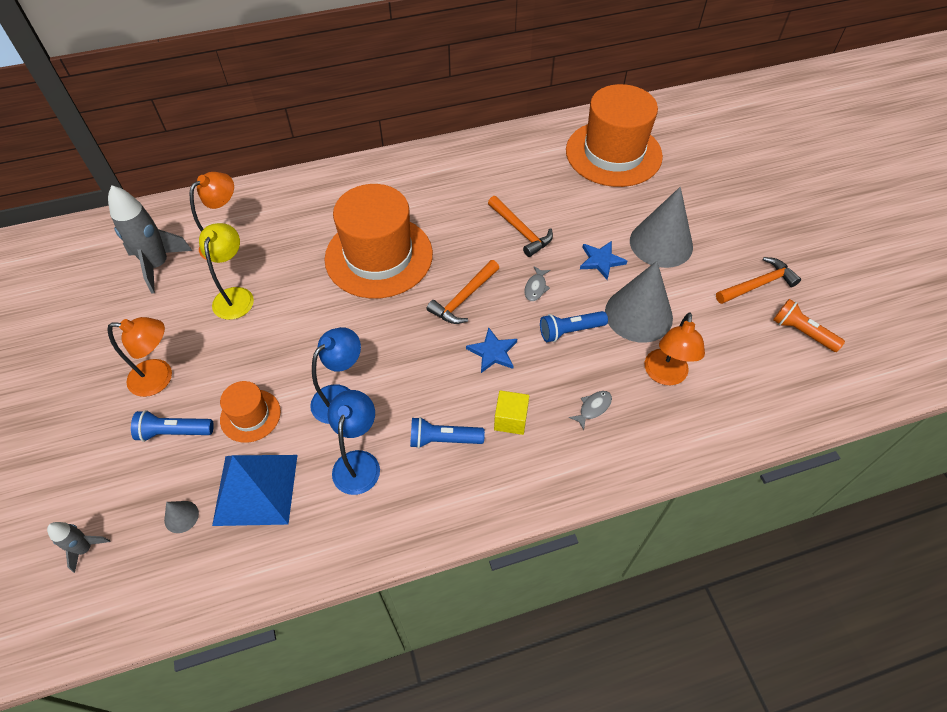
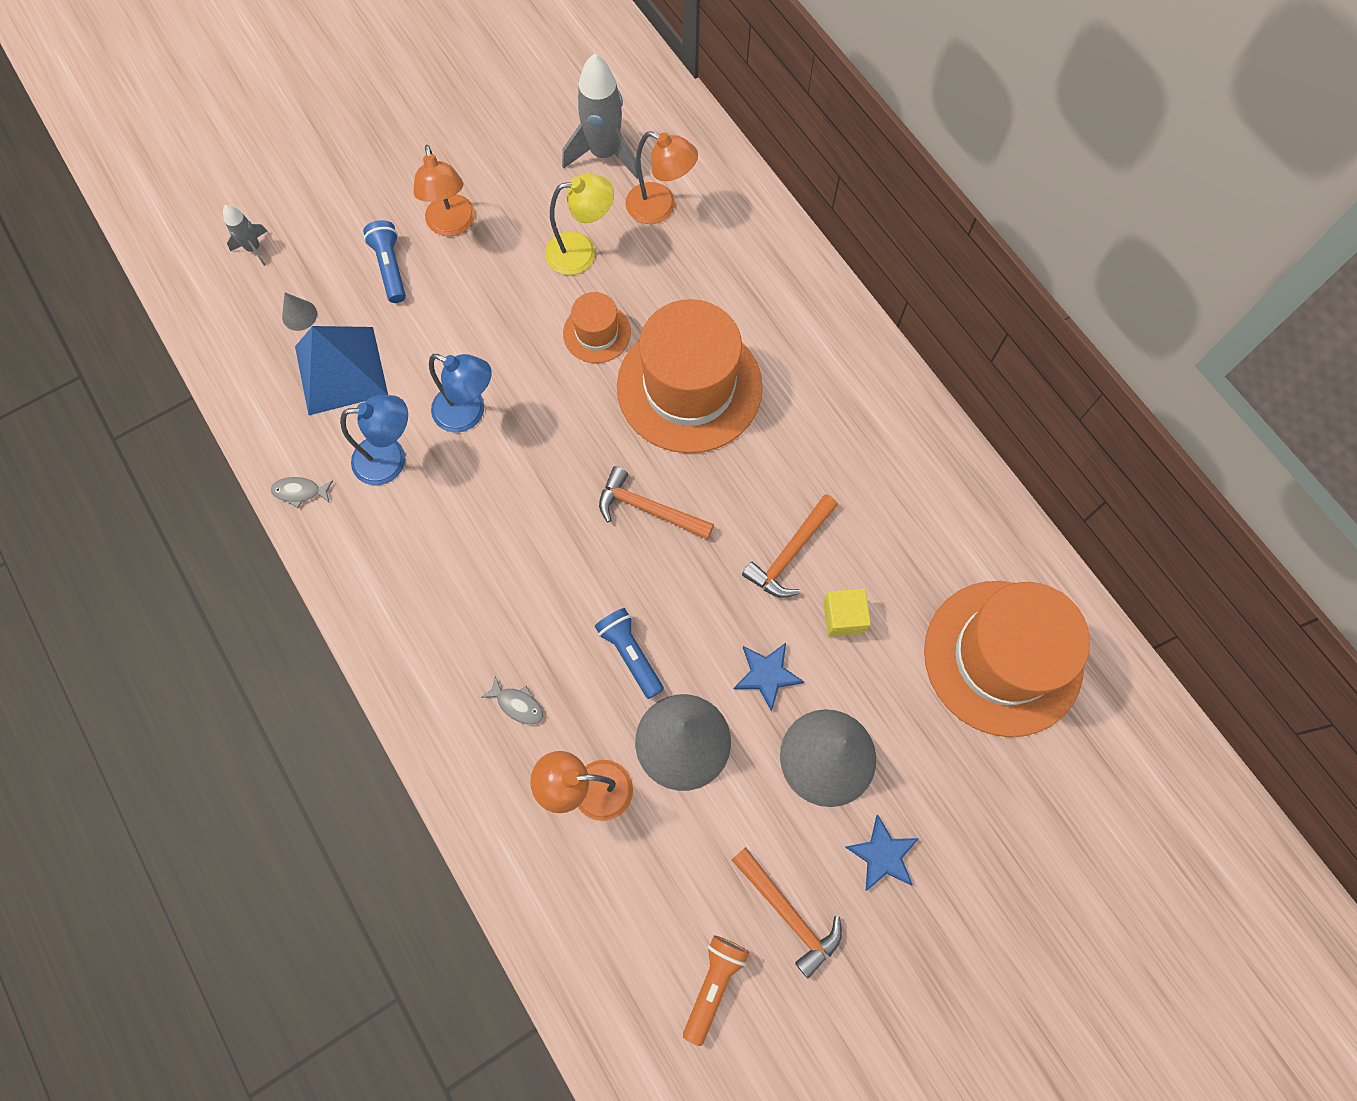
camera: 75 degrees right, 15 degrees up
orange hat [220,381,281,443] -> orange hat moved to [563,292,631,363]
blue flashlight [410,417,485,449] -> none
blue star [466,327,517,373] -> blue star moved to [845,815,919,891]
yellow cube [494,390,529,435] -> yellow cube moved to [823,589,871,637]
grey fish [525,266,550,301] -> grey fish moved to [270,477,333,508]

